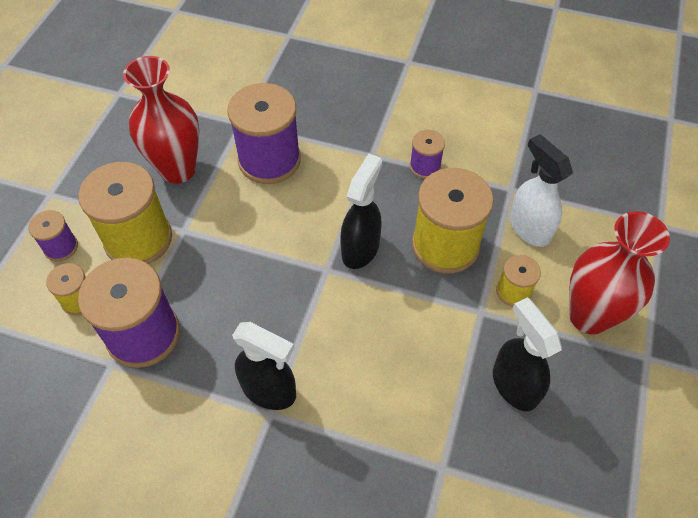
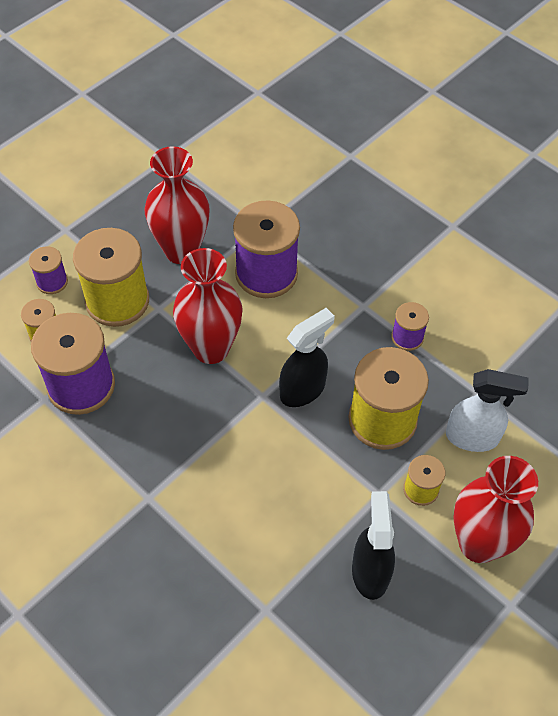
camera: 25 degrees right, 0 degrees up
black spray bottle [232,322,296,410] -> none
white spray bottle [509,134,573,247] -> white spray bottle turned 105 degrees clockwise [446,369,529,452]
none -> red vase [173,248,243,364]

